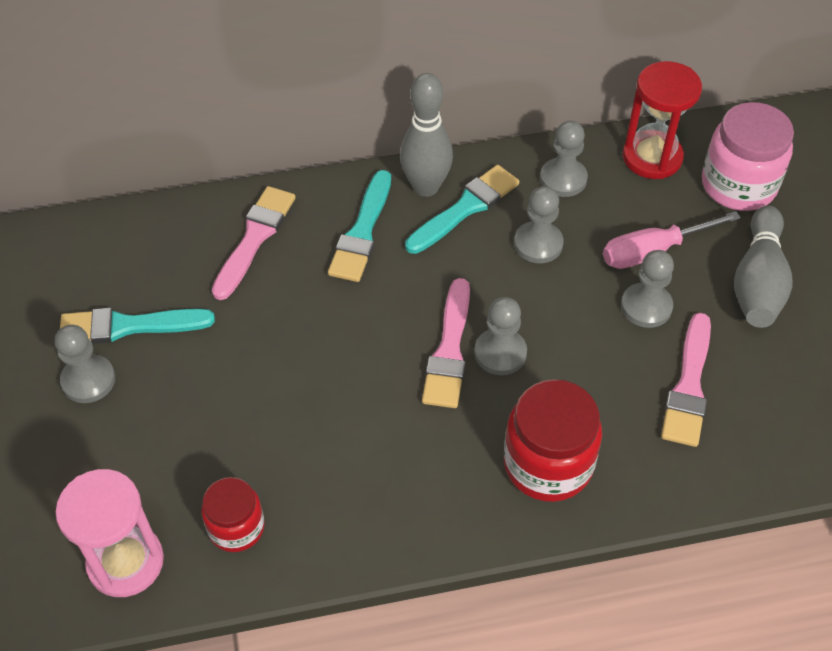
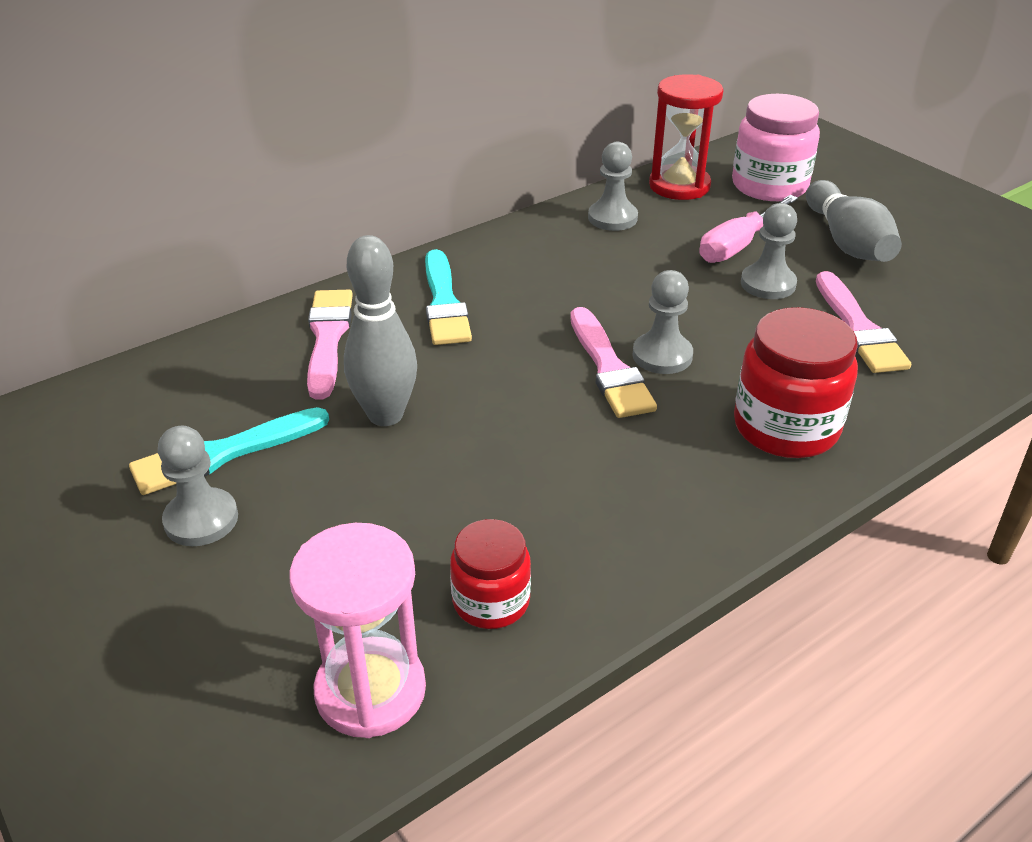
camera: 25 degrees left, 15 degrees down
grey bowling pin [400,73,453,197] -> grey bowling pin moved to [344,235,417,426]
turquoise brush [405,165,519,254] -> none
grey pawn [514,186,564,263] -> none

